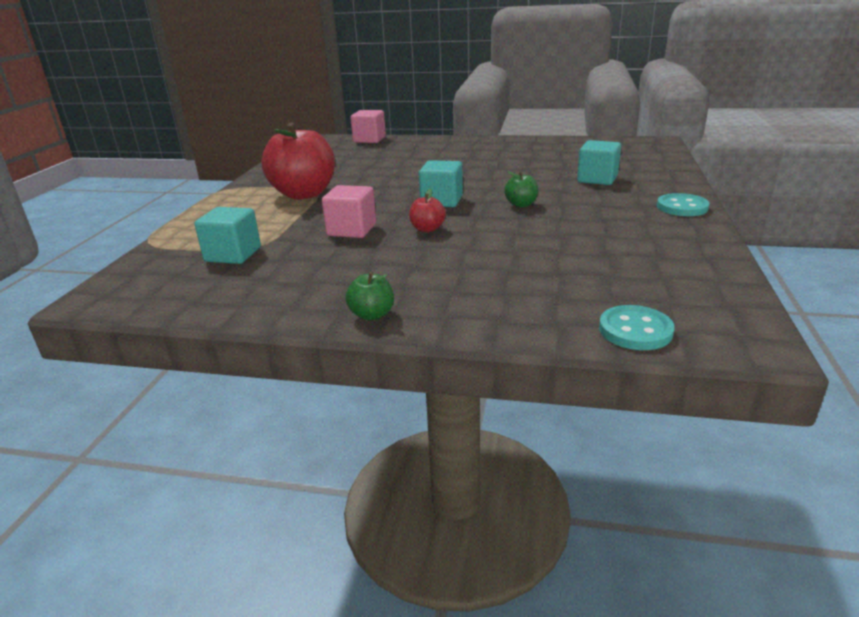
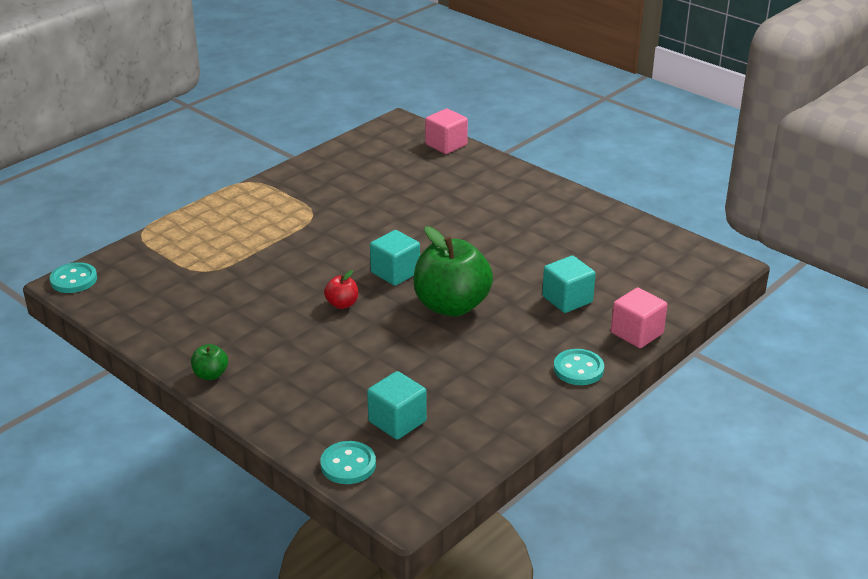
camera: 30 degrees right, 5 degrees up
turquoise cube [194,207,261,264] -> turquoise cube moved to [367,371,427,440]
red apple [262,122,335,200] -> none
pink cube [322,185,376,238] -> pink cube moved to [611,287,667,348]
green apple [504,171,538,207] -> green apple [413,226,493,317], size x2.30
none -> turquoise button [50,262,97,293]

